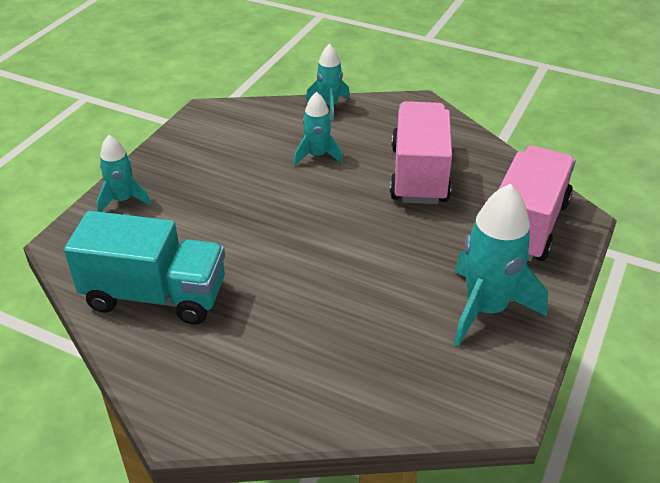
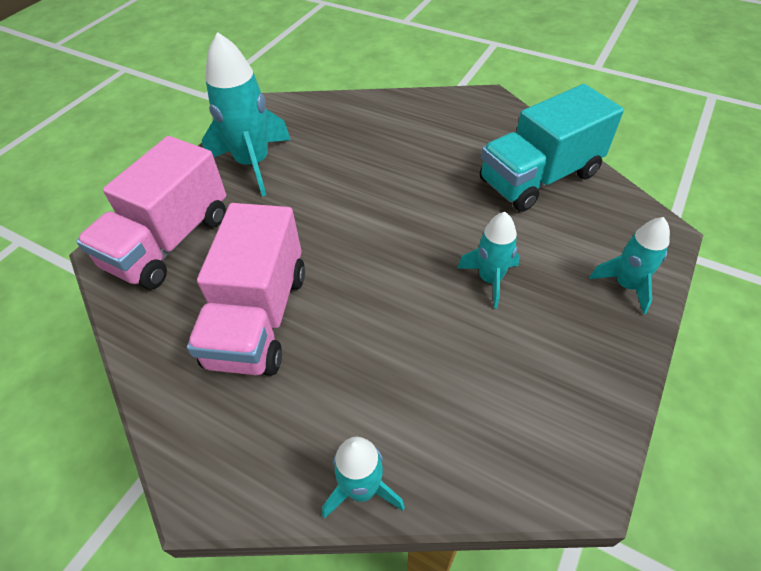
camera: 175 degrees left, 10 degrees up
turquoise truck [64,211,225,325] -> turquoise truck turned 45 degrees counterclockwise [480,84,624,212]
turquoise rocket [294,92,343,166] -> turquoise rocket moved to [457,212,520,308]

